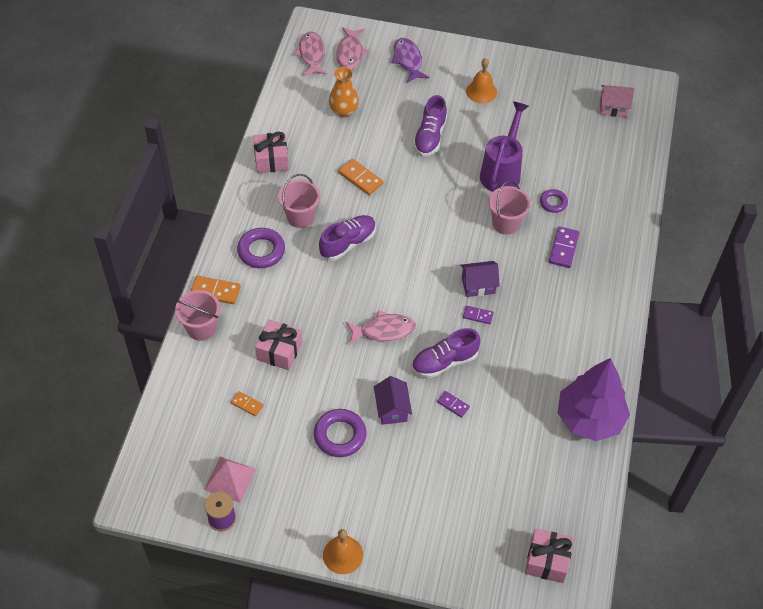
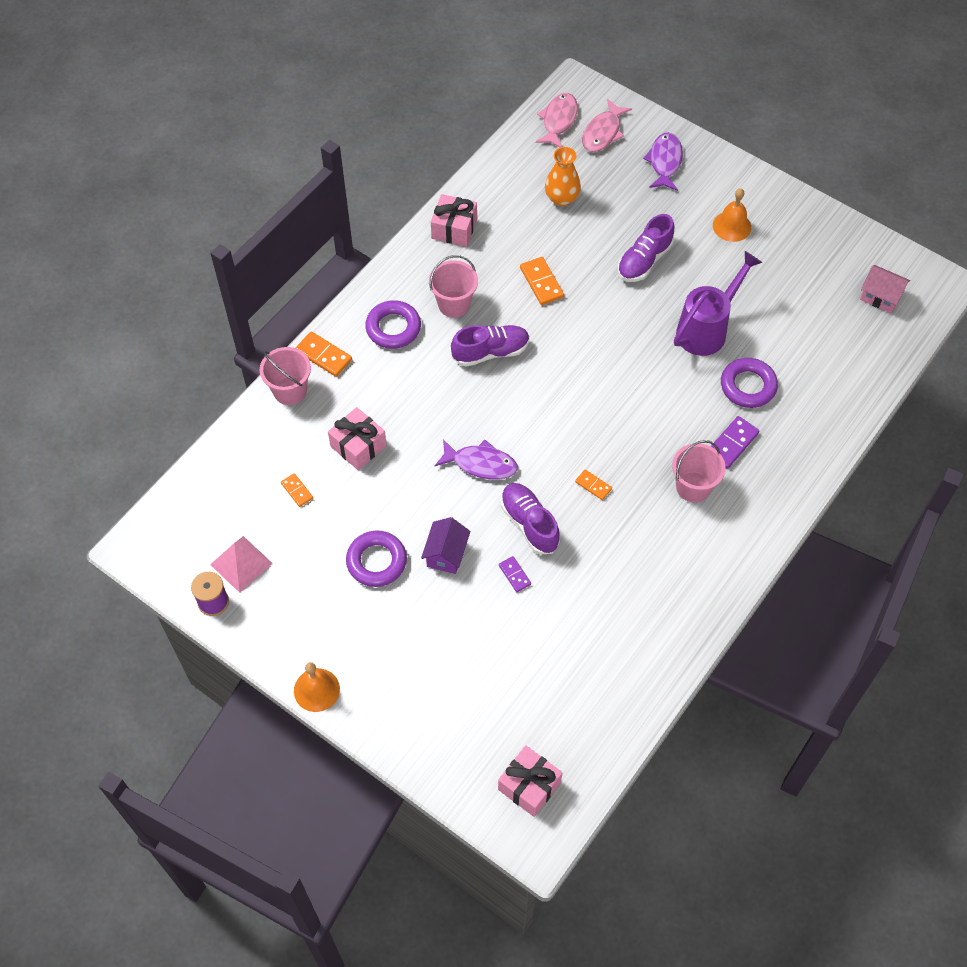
camera: 25 degrees right, 5 degrees up
pink fish [346,310,416,345] -> purple fish [435,439,518,480]
purple shoe [412,328,481,378] -> purple shoe turned 60 degrees clockwise [501,483,560,555]
purple house [460,261,500,297] -> none
purple domino [463,306,494,324] -> orange domino [575,469,612,500]
pink bucket [489,181,531,235] -> pink bucket moved to [672,440,726,503]
purple ring [540,189,568,213] -> purple ring [721,358,778,408], size x1.64
purple tree [558,358,630,441] -> none

